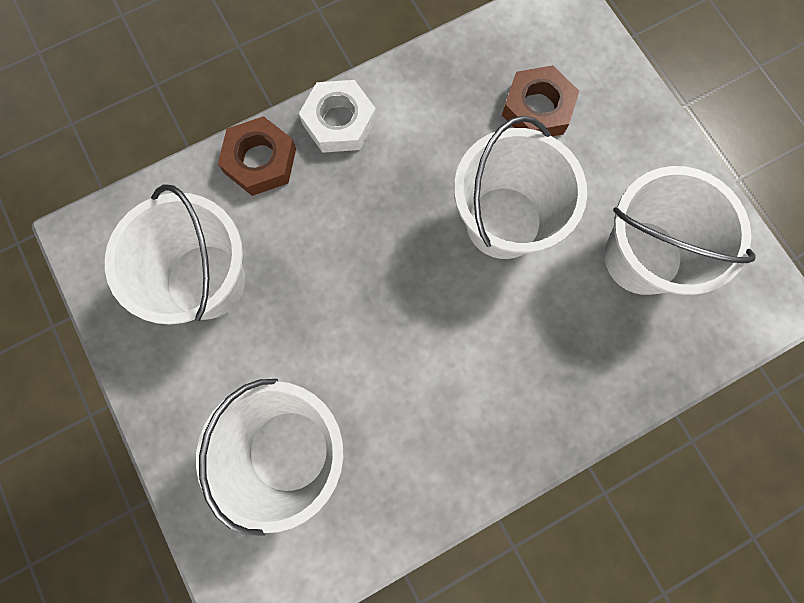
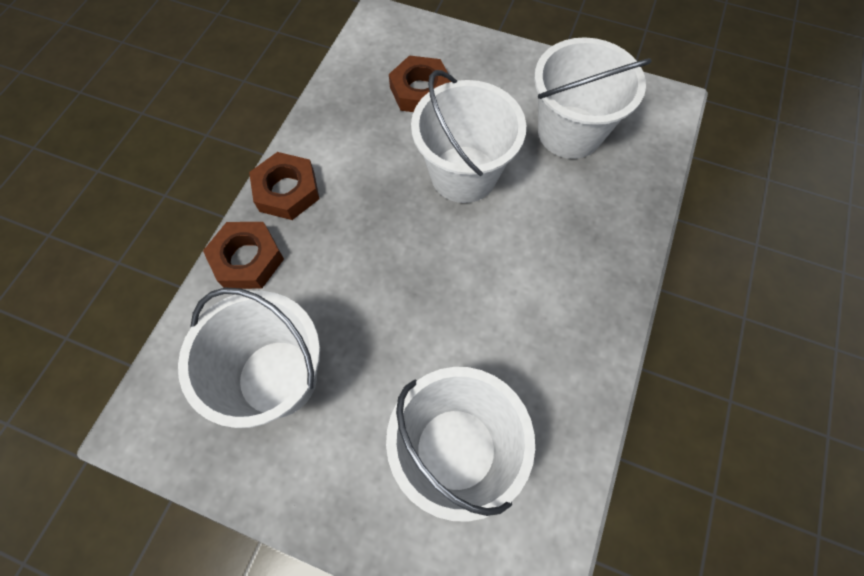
camera: 40 degrees left, 10 degrees down
white nut [299,80,376,153] -> brown nut [249,152,319,220]

